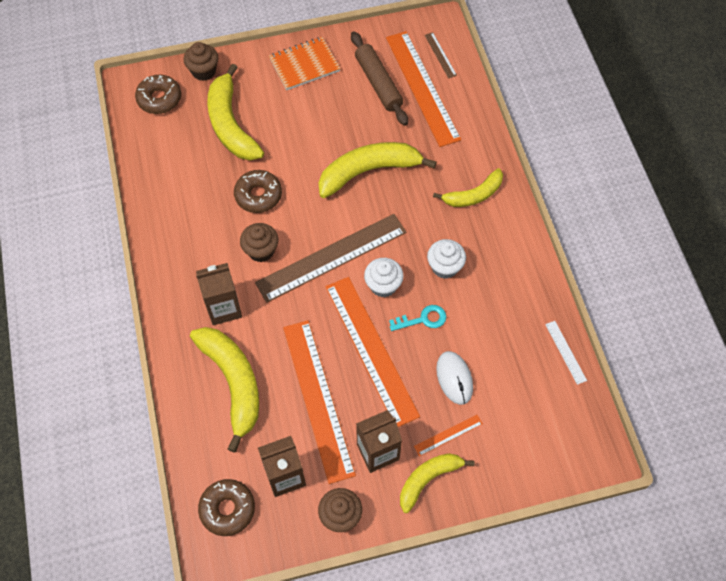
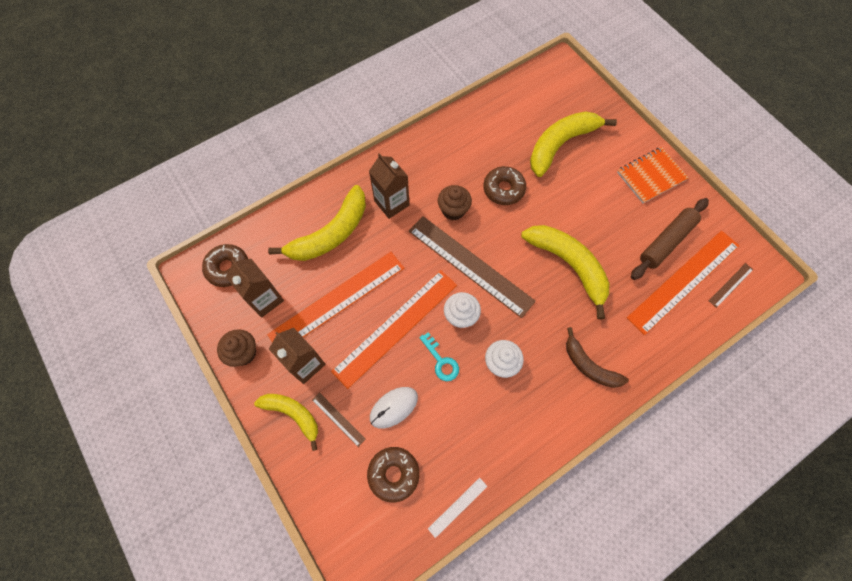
camera: 70 degrees right, 5 degrees up
brown donut [135,75,181,114] -> brown donut moved to [367,447,420,502]
brown cupcake [183,42,218,81] -> none
orange notebook [269,37,340,90] -> orange notebook turned 75 degrees counterclockwise [617,147,689,203]
orange ruler [414,415,483,456] -> brown ruler [312,392,366,447]
yellow banana [433,168,503,207] -> brown banana [566,327,629,388]

